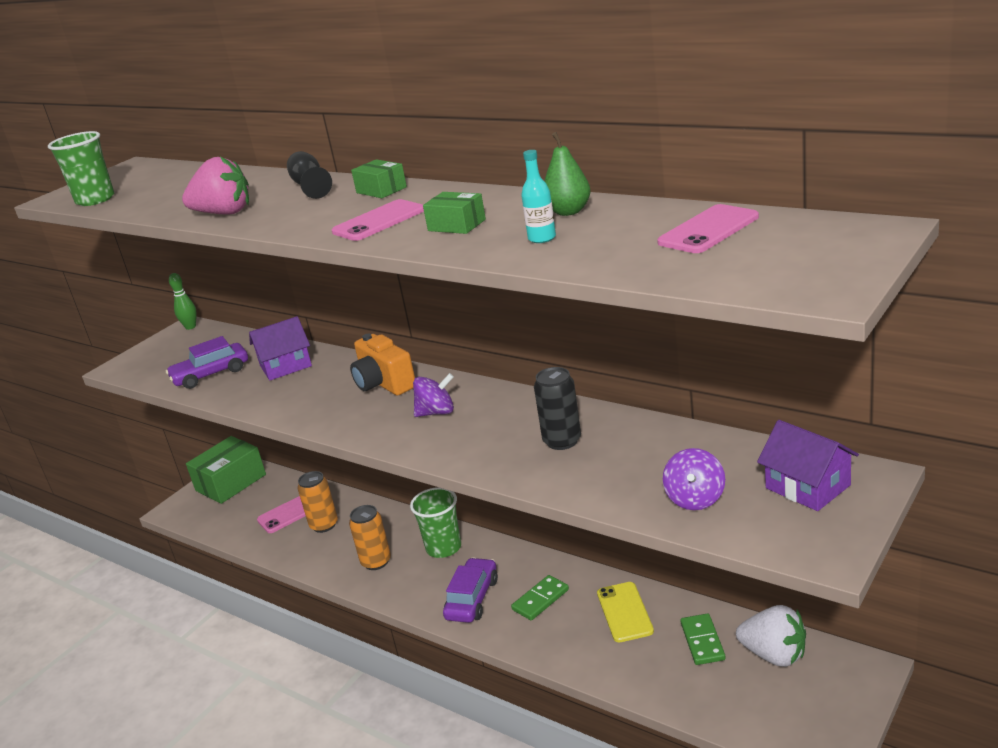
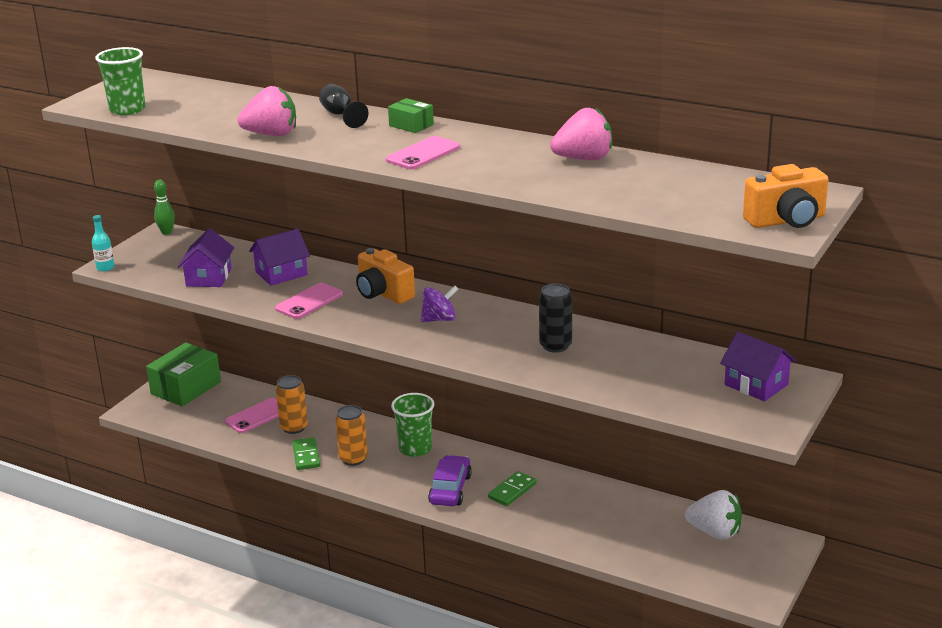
camera: 10 degrees left, 0 degrees up
purple car [166,336,248,389] -> purple house [178,228,234,287]
green box [423,192,486,234] -> none
turquoise bottle [521,150,556,243] -> turquoise bottle moved to [92,215,115,272]
green pear [545,132,591,216] -> pink strawberry [550,108,612,160]
yellow phone [597,582,654,642] -> none
pink phone [657,204,759,253] -> pink phone moved to [275,283,343,319]
purple spinning top [663,448,725,510] -> none
green domino [680,613,726,665] -> green domino moved to [292,437,320,470]
none -> orange camera [743,164,829,228]

